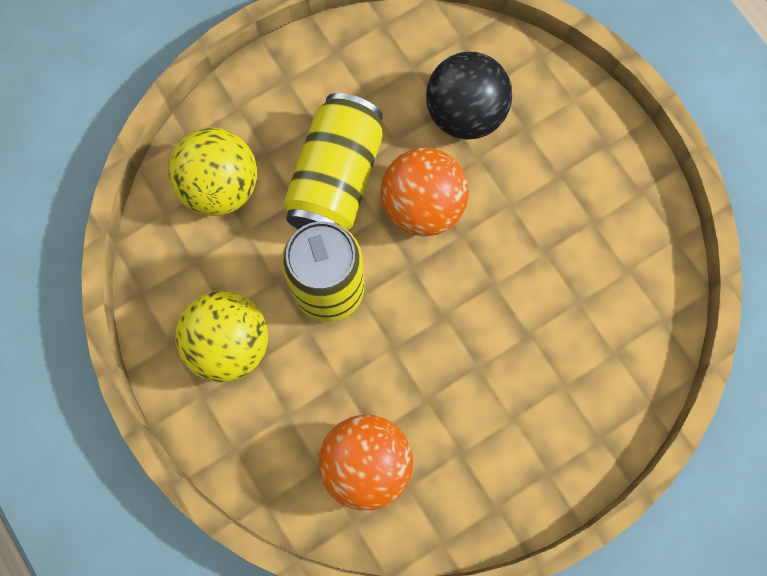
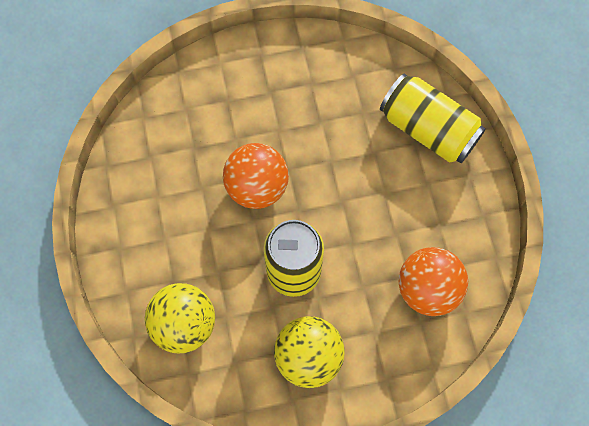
camera: 70 degrees left, 5 degrees down
yellow can [283,93,383,230] -> yellow can moved to [380,73,485,163]
black ball [426,52,512,139] -> none

